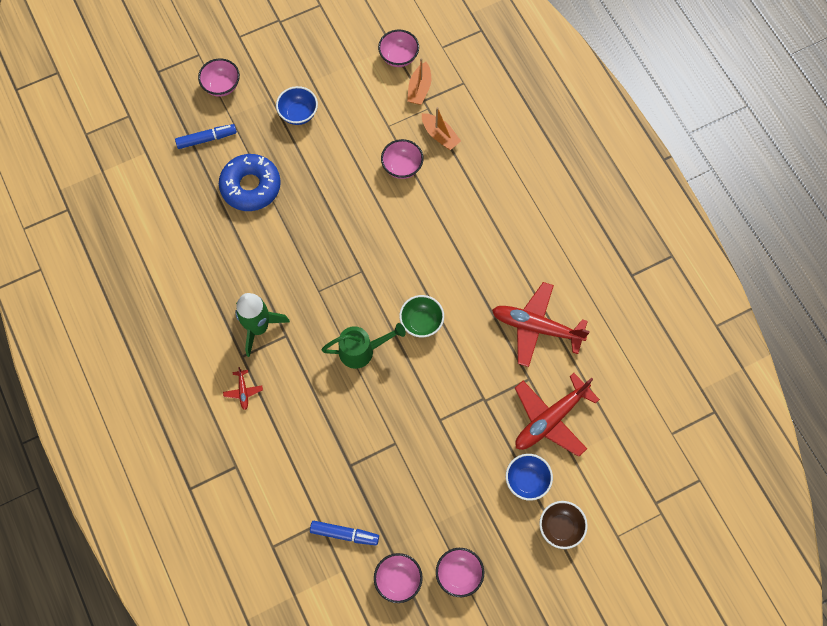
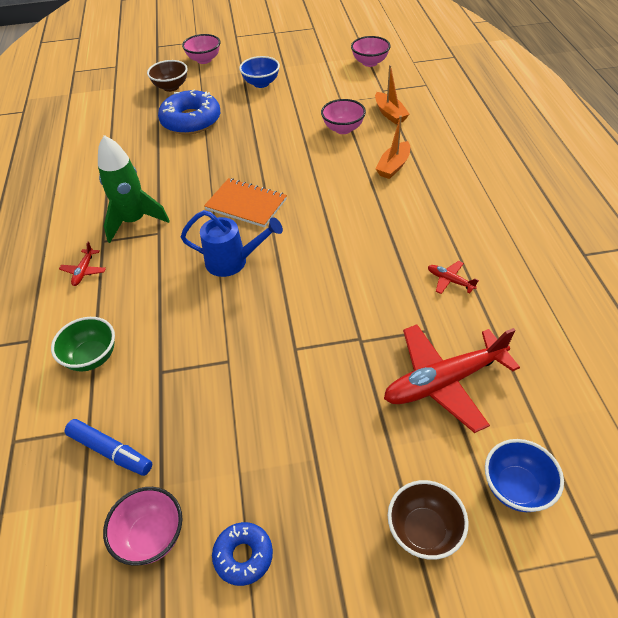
camera: 20 degrees right, 20 degrees down
blue marker [175,124,237,149] -> brown bowl [147,60,188,92]
green watering can [321,323,406,369] -> blue watering can [181,210,283,277]
green bowl [399,295,444,338] -> green bowl moved to [51,317,115,371]
orange boat [407,58,431,105] -> orange boat moved to [375,115,410,179]
pink bowl [436,548,484,597] -> blue donut [212,522,273,586]
red plane [492,282,590,367] -> red plane [428,261,479,294], size x0.43
blue bowl [506,454,553,501] -> blue bowl moved to [485,439,564,512]
none -> orange notebook [204,178,287,228]

